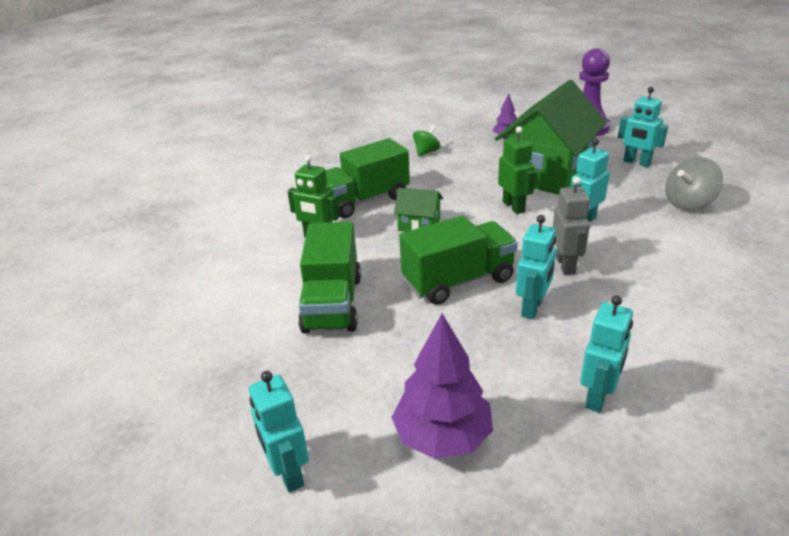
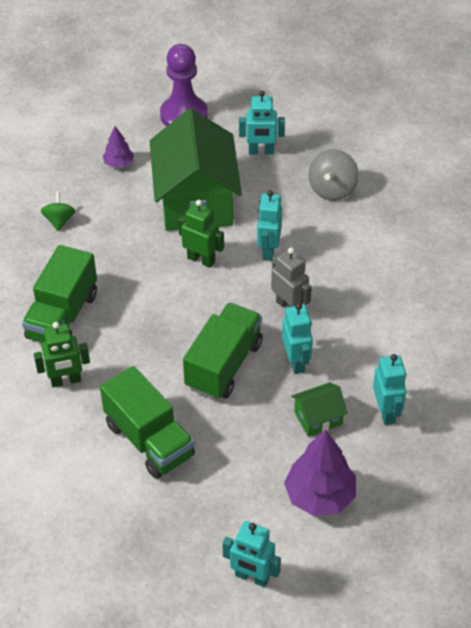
camera: 40 degrees left, 15 degrees up
green house [394,188,443,232] -> green house moved to [291,382,348,437]

